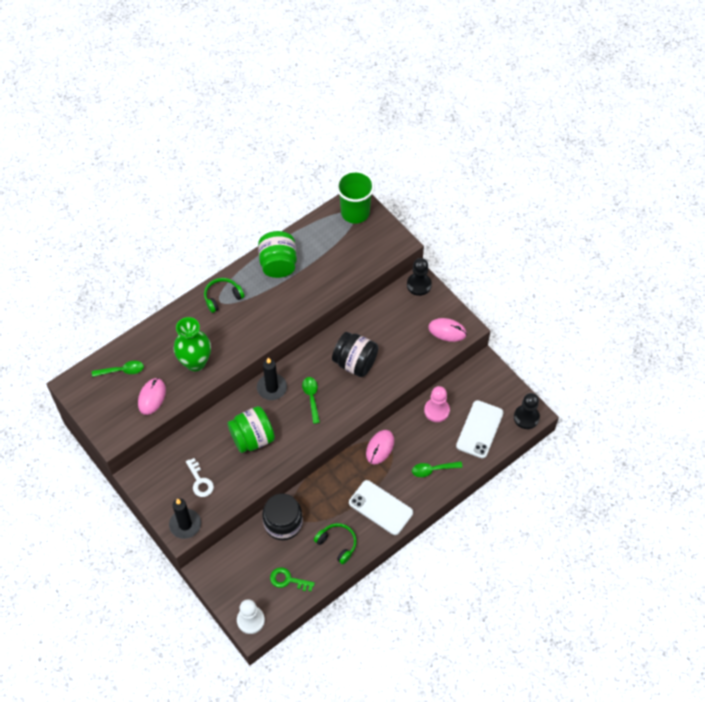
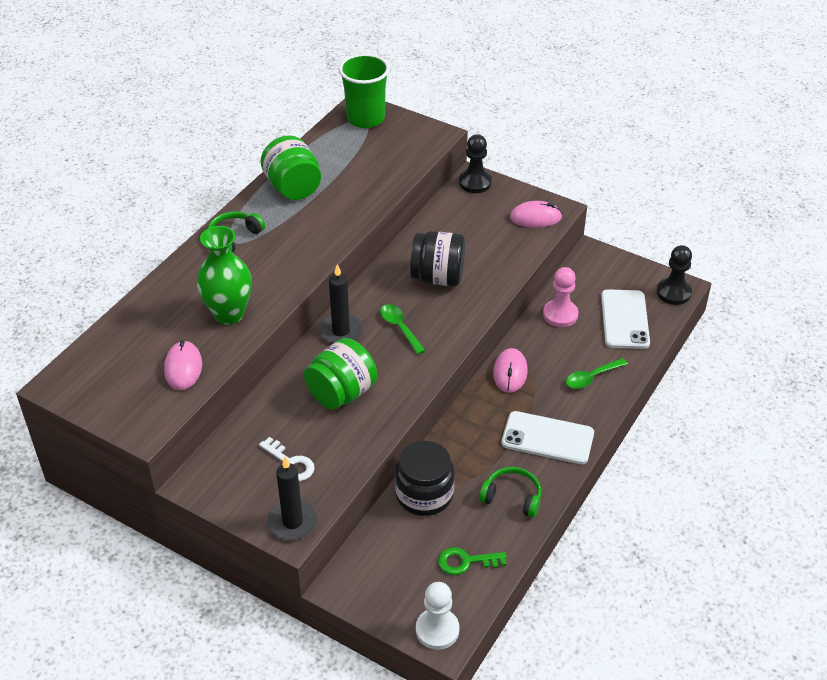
camera: 20 degrees left, 15 degrees down
green spoon [92,361,144,377] -> none

